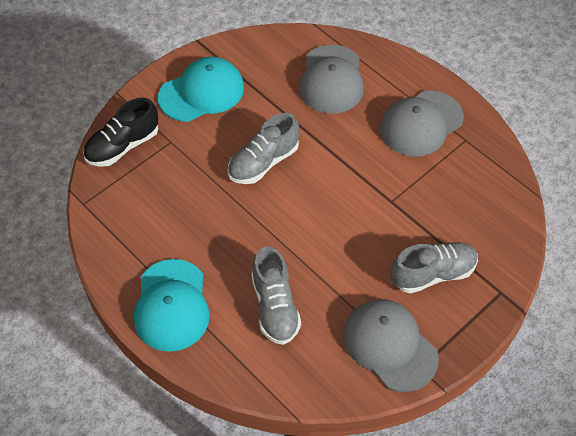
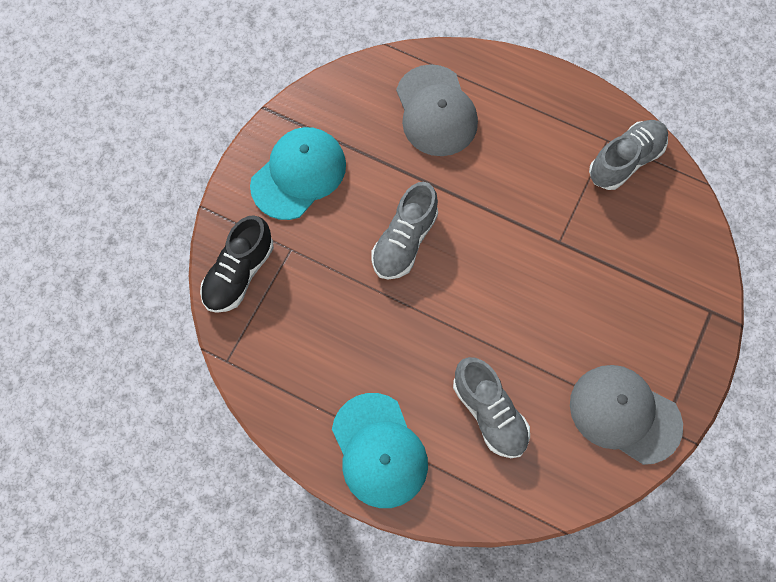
camera: 20 degrees left, 15 degrees up
grey cap [380,90,464,157] -> none
grey shoe [391,242,478,294] -> grey shoe moved to [589,120,668,190]

